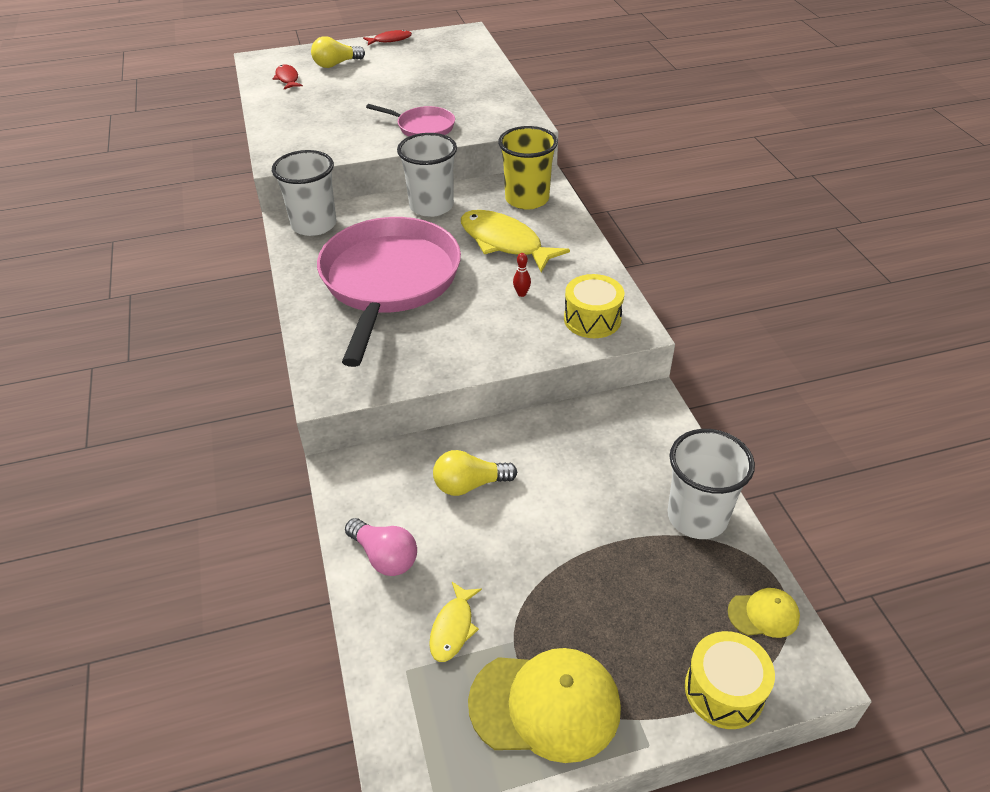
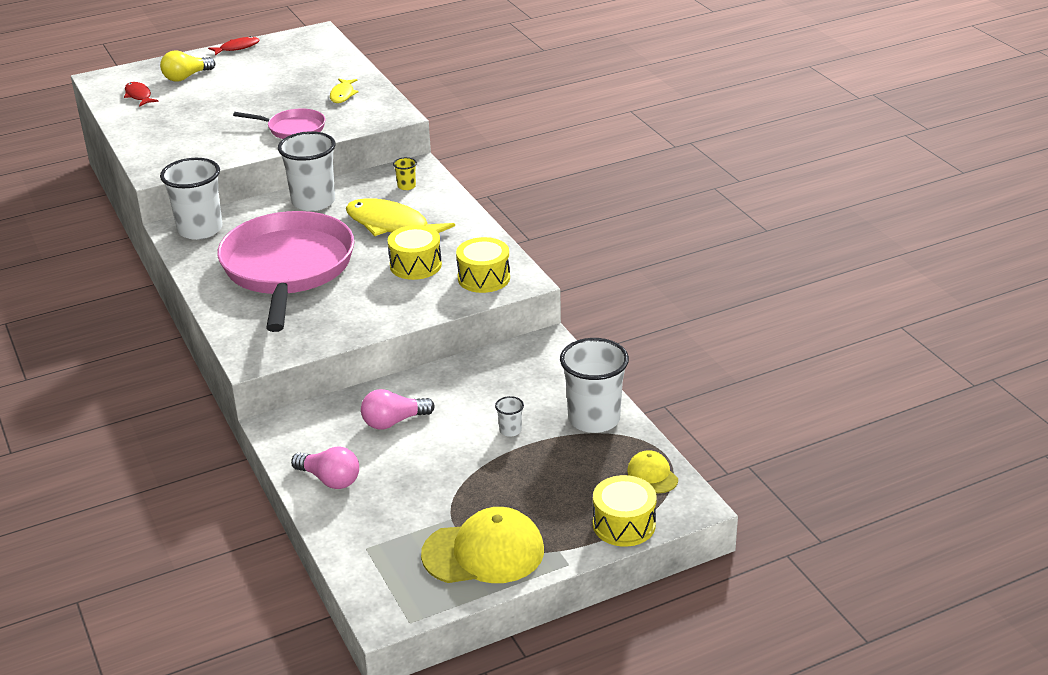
camera: 10 degrees left, 10 degrees down
yellow fish [429,582,482,662] -> yellow fish moved to [330,79,358,103]
yellow light bulb [433,450,517,496] -> pink light bulb [361,389,435,429]
yellow cup [498,126,558,210] -> yellow cup [393,157,417,190], size x0.42
red bowling pin [513,253,531,297] -> yellow drum [388,225,442,280]
yellow cap [728,588,800,638] -> yellow cap turned 105 degrees counterclockwise [627,450,678,493]
none -> white cup [495,396,524,437]

